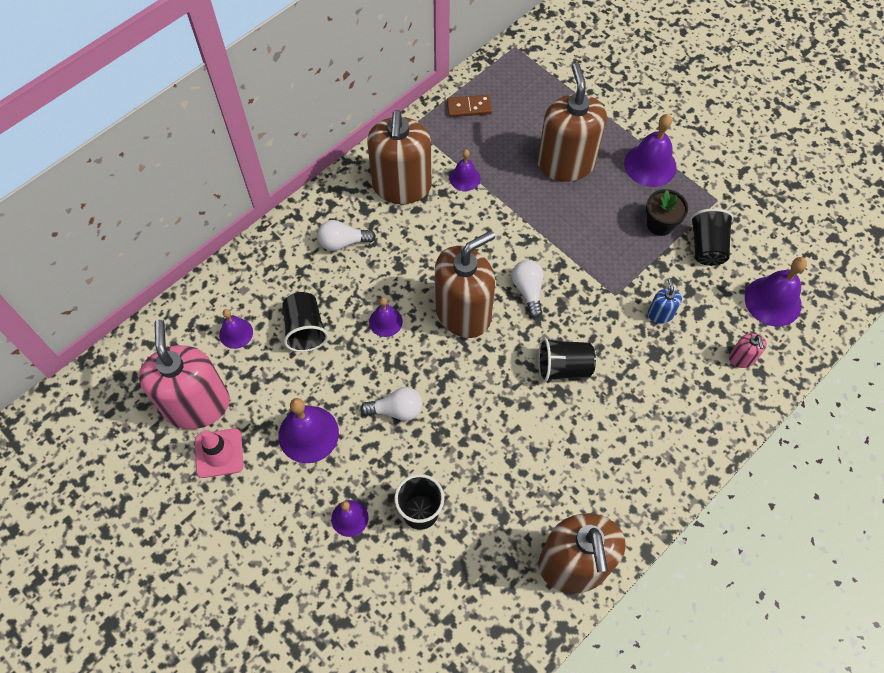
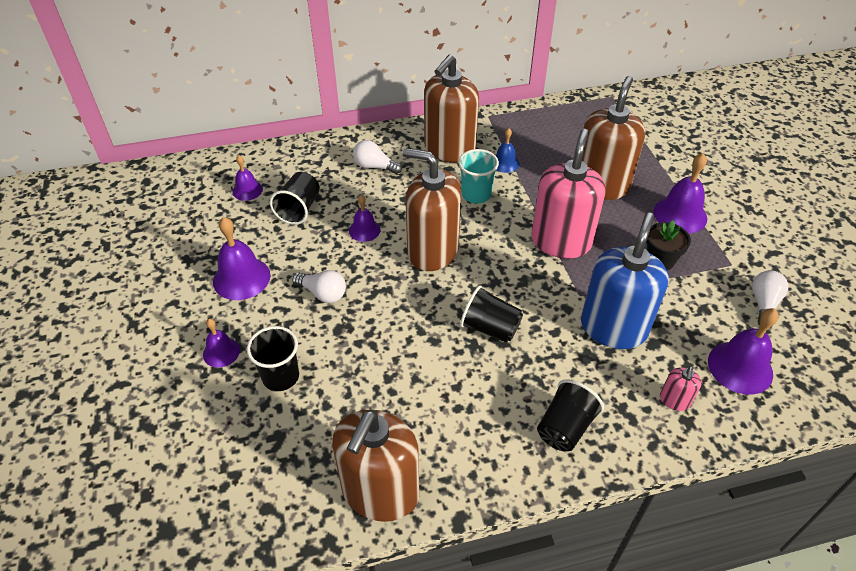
camera: 30 degrees right, 15 degrees down
pink soap dispenser [139,320,230,429] -> pink soap dispenser moved to [531,129,605,258]
pink traffic cone [195,428,244,478] -> none
brown soap dispenser [435,231,495,338] -> brown soap dispenser turned 150 degrees counterclockwise [402,148,461,271]
brown domino [447,95,492,117] -> none
purple bell [449,149,480,191] -> blue bell [496,128,520,173]
white light bulb [512,260,544,318] -> white light bulb moved to [752,270,788,325]
blue soap dispenser [648,278,682,323] -> blue soap dispenser [581,213,669,349], size x2.36
black cup [690,208,734,266] -> black cup moved to [537,379,604,451]
none -> turquoise cup [458,149,499,203]

